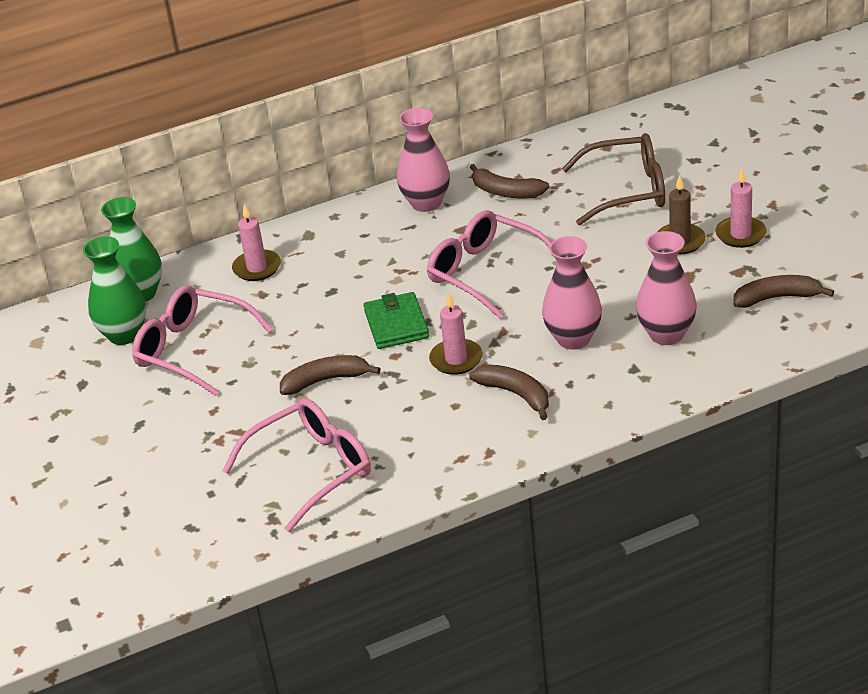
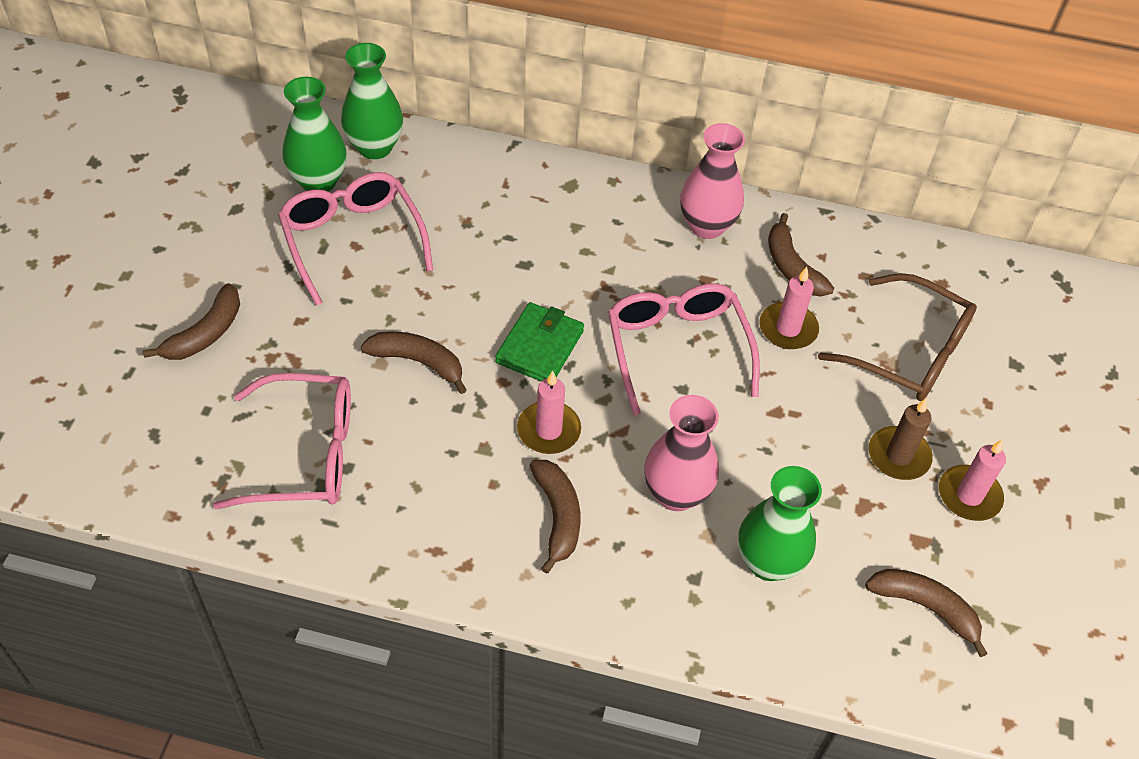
camera: 30 degrees right, 15 degrees up
pink candle [232,204,281,281] -> pink candle moved to [759,267,819,349]
pink vase [636,231,697,345] -> green vase [738,466,822,581]
none -> brown banana [143,283,240,360]

